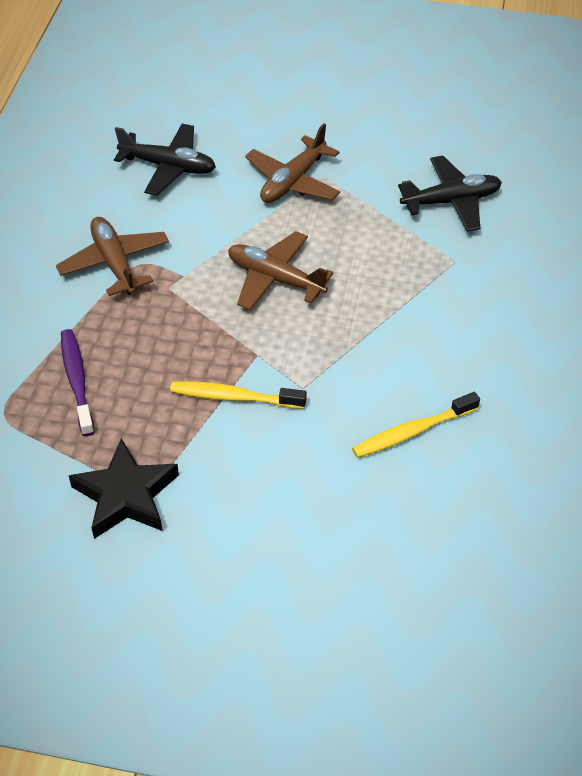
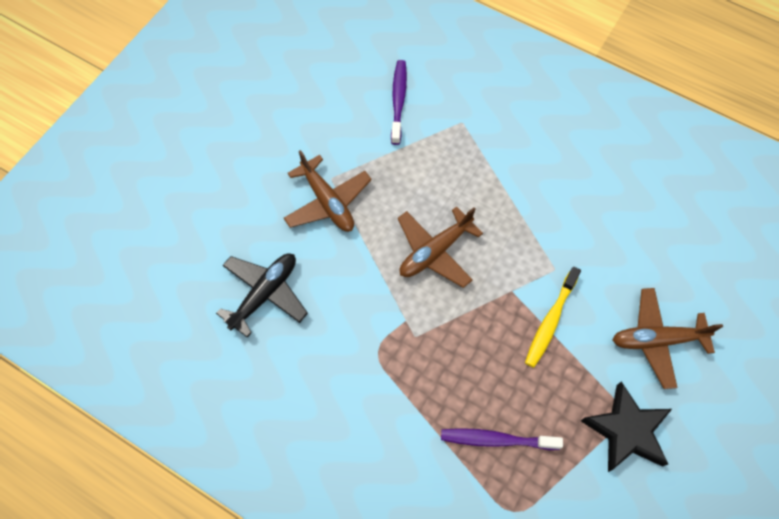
camera: 70 degrees left, 15 degrees up
brown plane [56,217,169,296] -> brown plane moved to [613,288,723,389]
yellow toothbrush [352,392,480,458] -> none
black plane [398,155,502,232] -> purple toothbrush [391,60,407,145]

